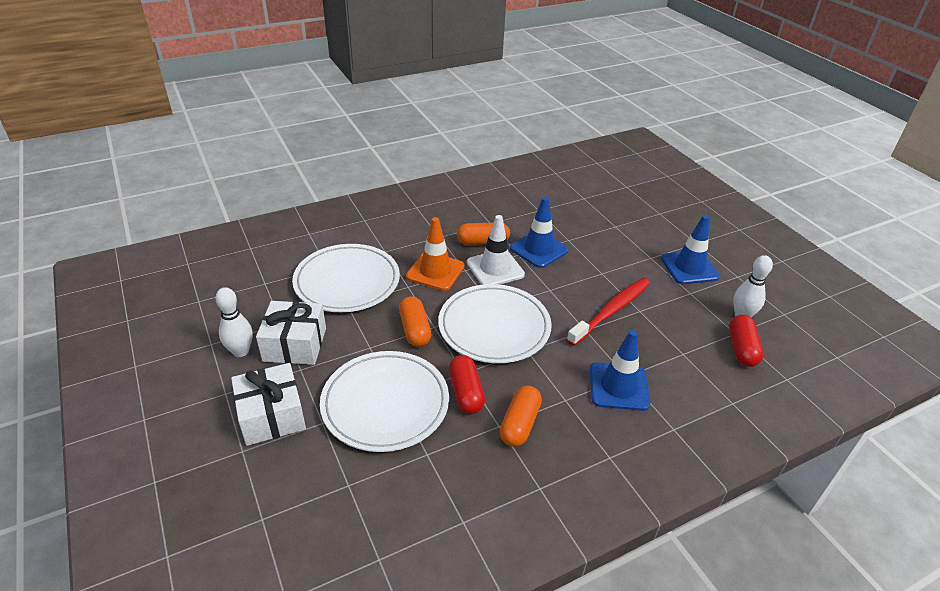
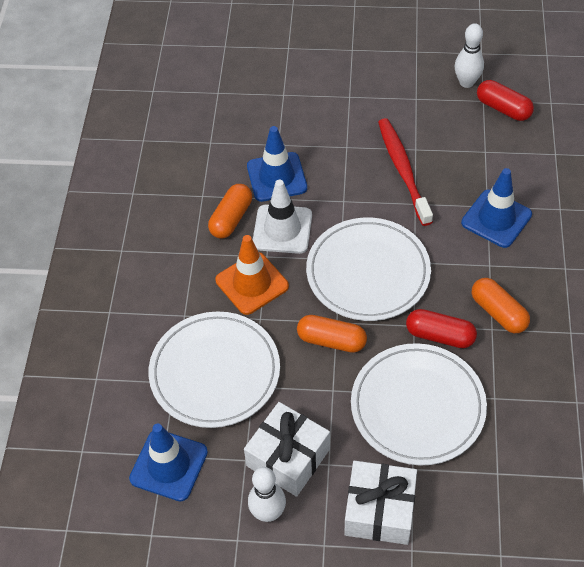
camera: 55 degrees left, 15 degrees up
blue traffic cone [661,215,720,284] -> blue traffic cone moved to [129,424,208,501]

